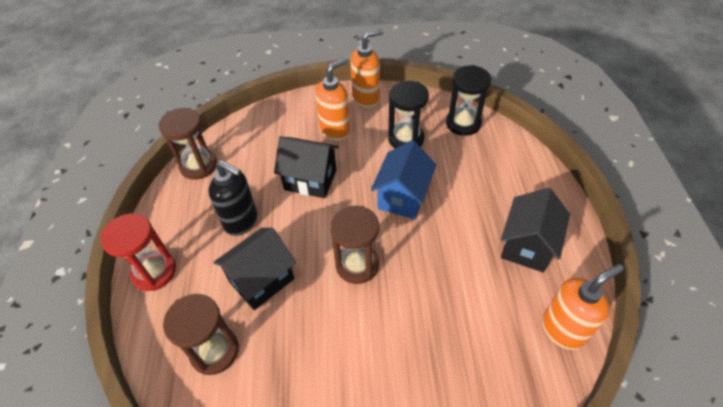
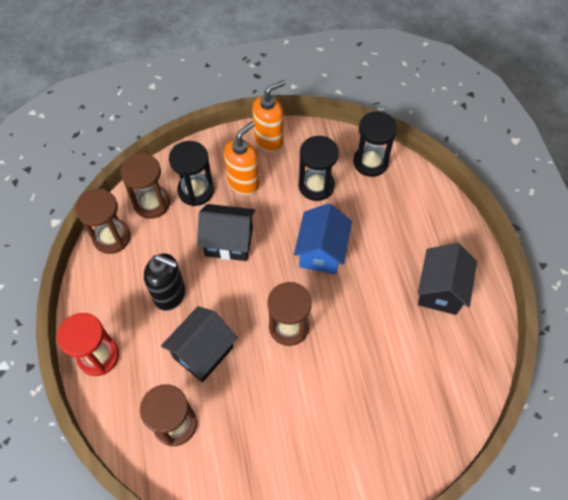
camera: 10 degrees left, 10 degrees up
orange soap dispenser [542,264,624,350] -> none
none -> brown hourglass [120,153,170,219]
none -> black hourglass [169,141,214,206]

